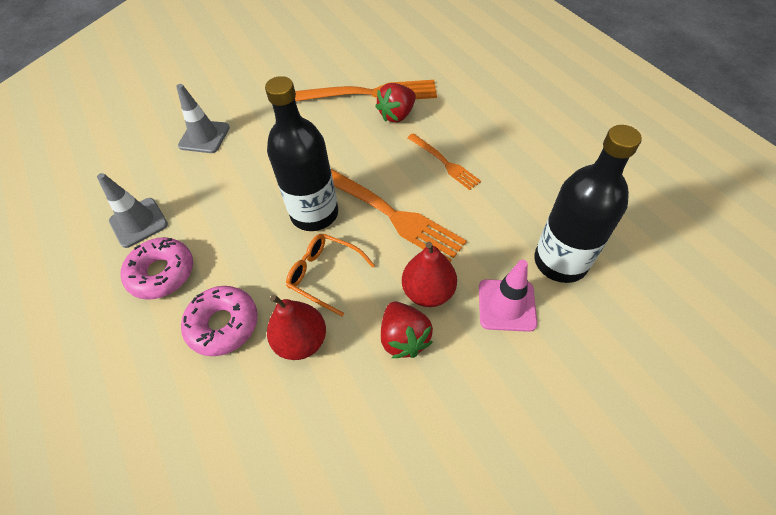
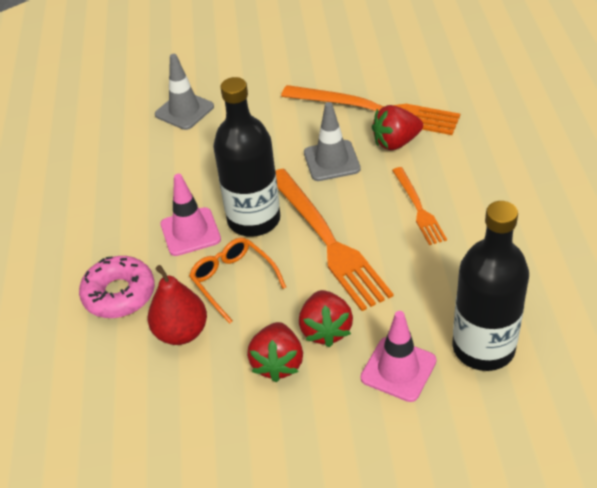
camera: 25 degrees right, 10 degrees down
grey traffic cone [97,173,168,248] -> grey traffic cone moved to [304,102,361,181]
pink donut [121,237,193,300] -> none
red pear [402,241,457,307] -> red strawberry [299,290,353,347]
none -> pink traffic cone [161,174,221,256]

